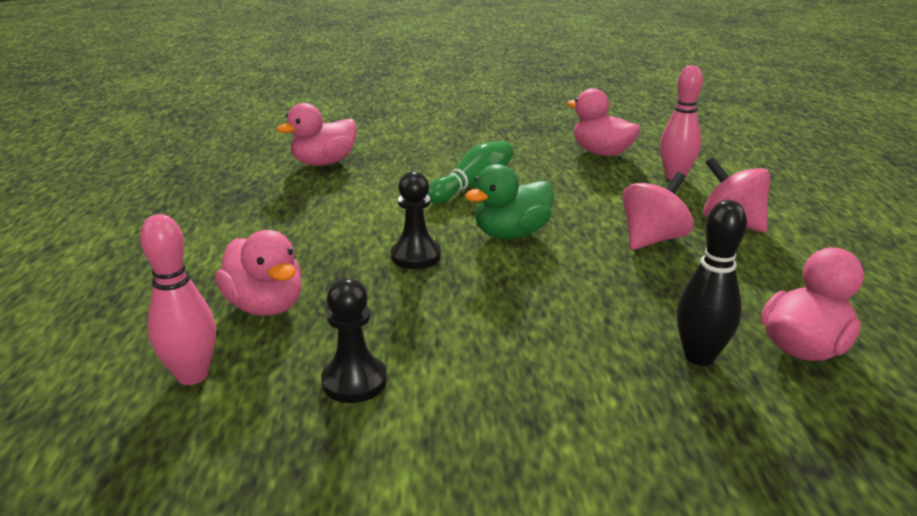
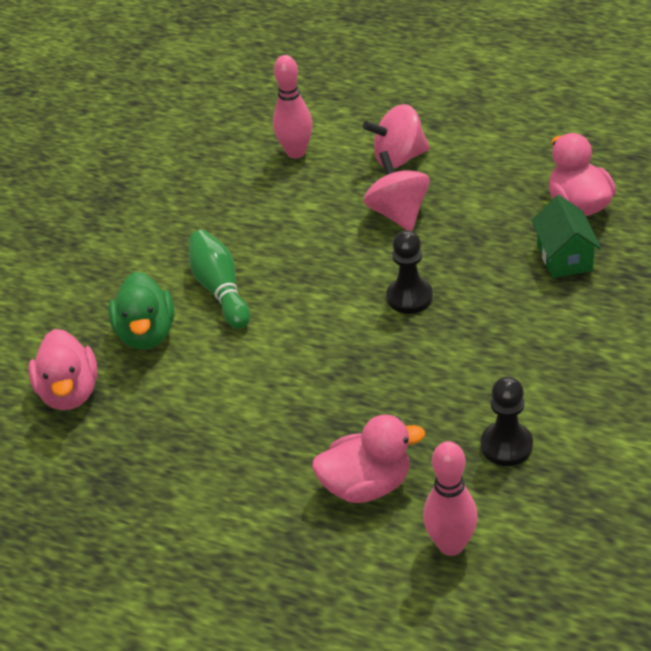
camera: 60 degrees left, 15 degrees up
black pawn [391,171,441,269] -> black pawn moved to [386,230,433,314]
green duck [465,164,554,239] -> green duck moved to [109,272,174,349]
pink duck [566,88,641,156] -> none
black bowling pin [677,200,747,366] -> green house [531,195,601,278]

